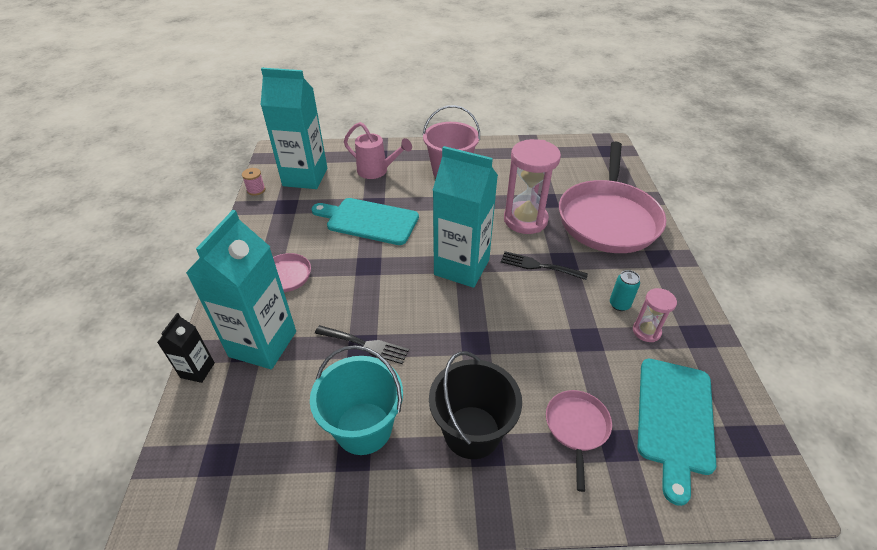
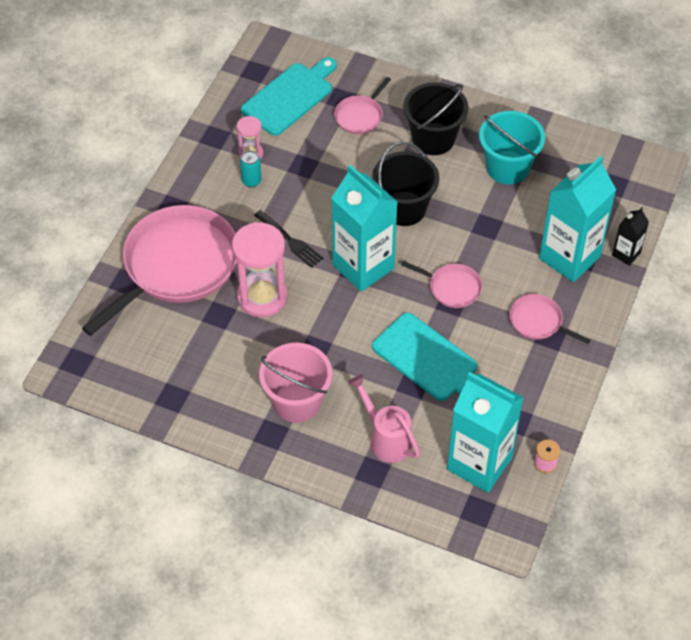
camera: 155 degrees left, 10 degrees up
black fork [315,325,409,364] -> none
none -> black bucket [372,142,439,226]
none -> pink pan [401,261,483,308]

